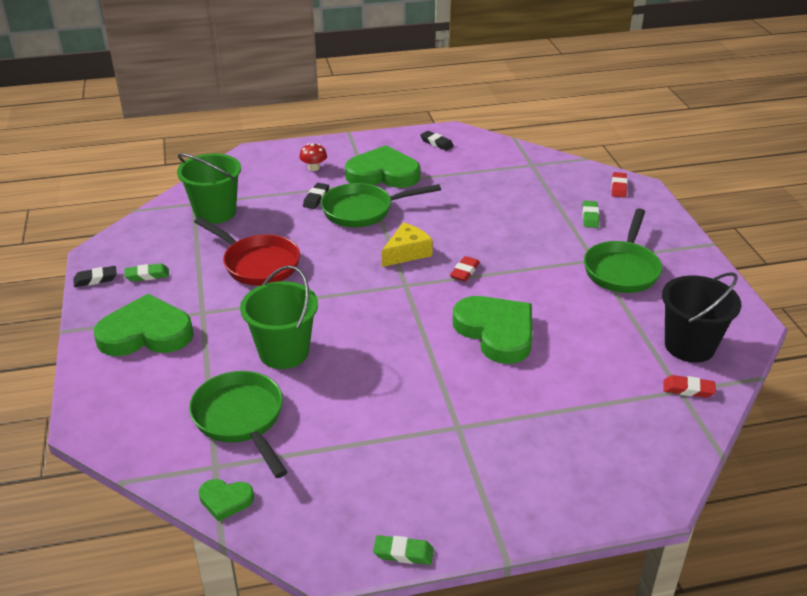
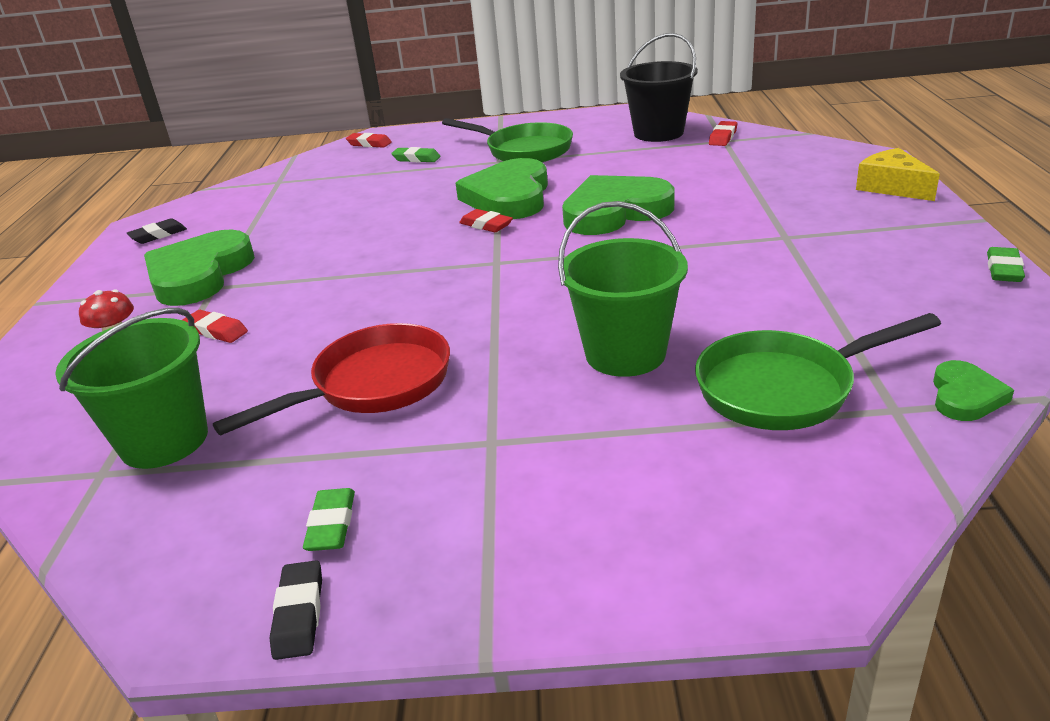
camera: 75 degrees left, 5 degrees down
green heart [94,294,194,356] -> green heart moved to [456,158,548,219]
black eraser [303,183,329,209] -> red eraser [183,310,248,343]
green pan [321,183,441,227] -> none
yellow cheese [382,223,433,267] -> yellow cheese moved to [856,148,940,201]

